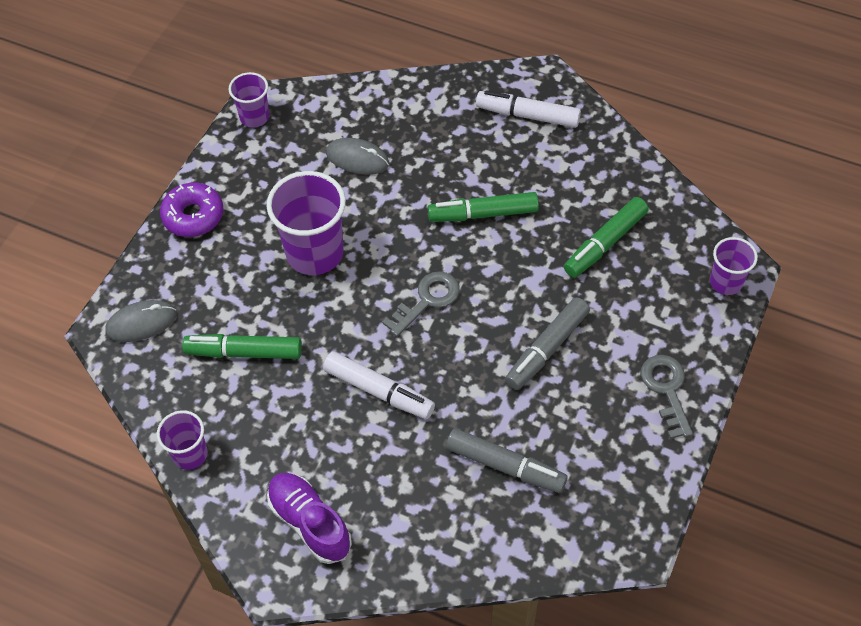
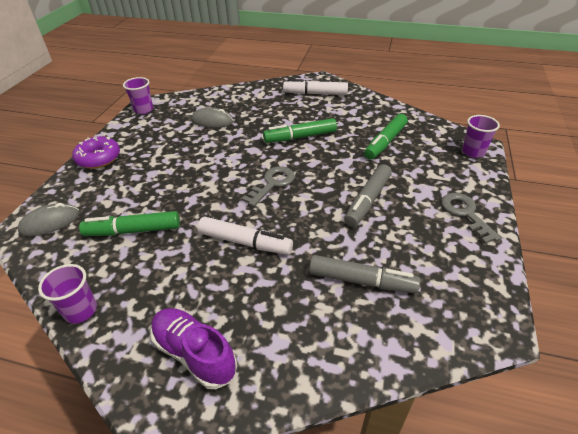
camera: 10 degrees left, 15 degrees down
purple cup [267,171,346,275] -> none

